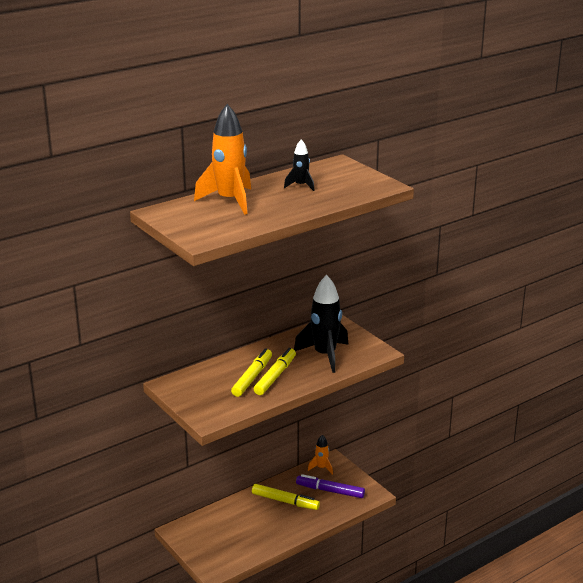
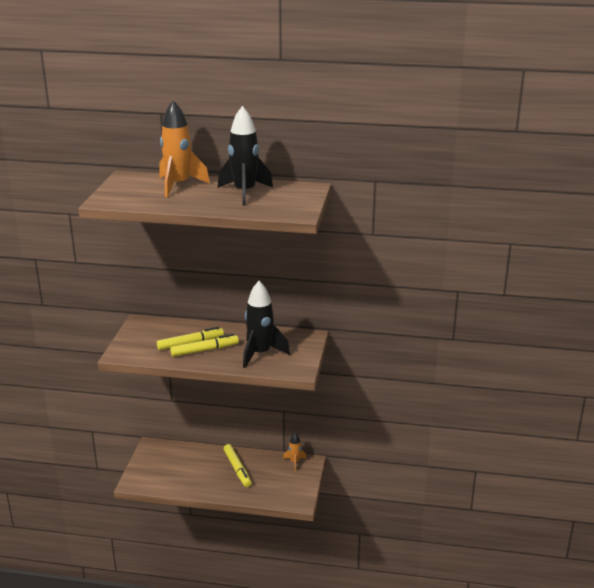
camera: 45 degrees right, 0 degrees up
black rocket [284,139,315,191] -> black rocket [218,106,273,205], size x1.99
purple marker [296,474,365,498] -> none

